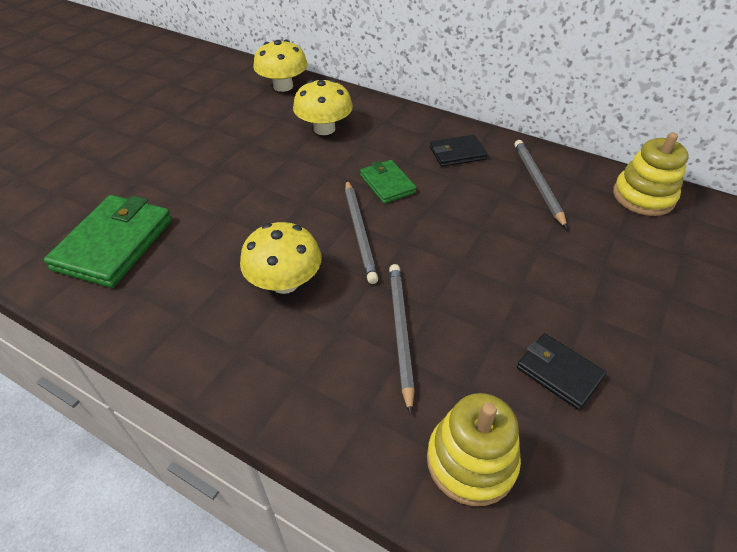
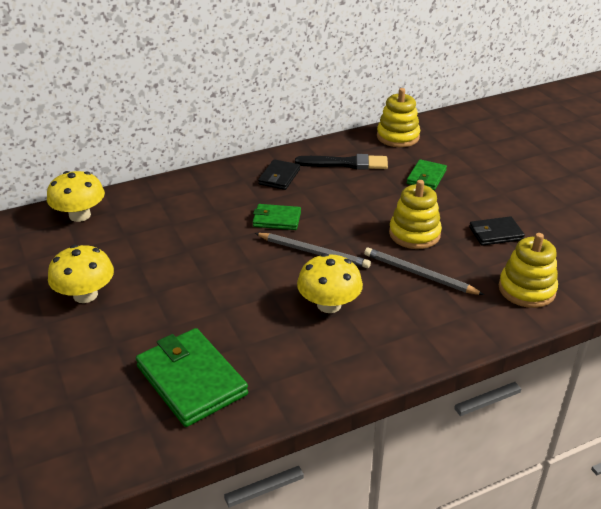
camera: 55 degrees left, 10 degrees down
yellow mushroom [293,79,353,135] -> yellow mushroom moved to [48,245,114,303]
grey pencil [514,140,567,229] -> black brush [295,154,388,170]
none -> yellow stacking toy [389,180,442,249]
none -> green wallet [407,159,447,190]

